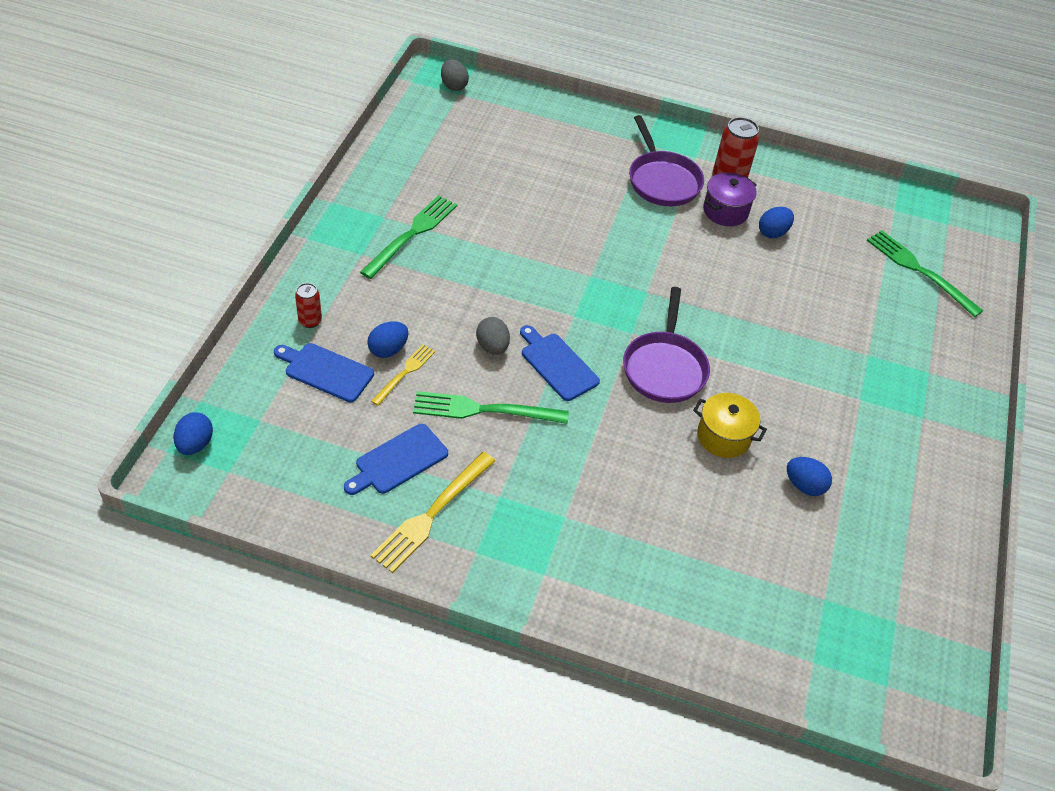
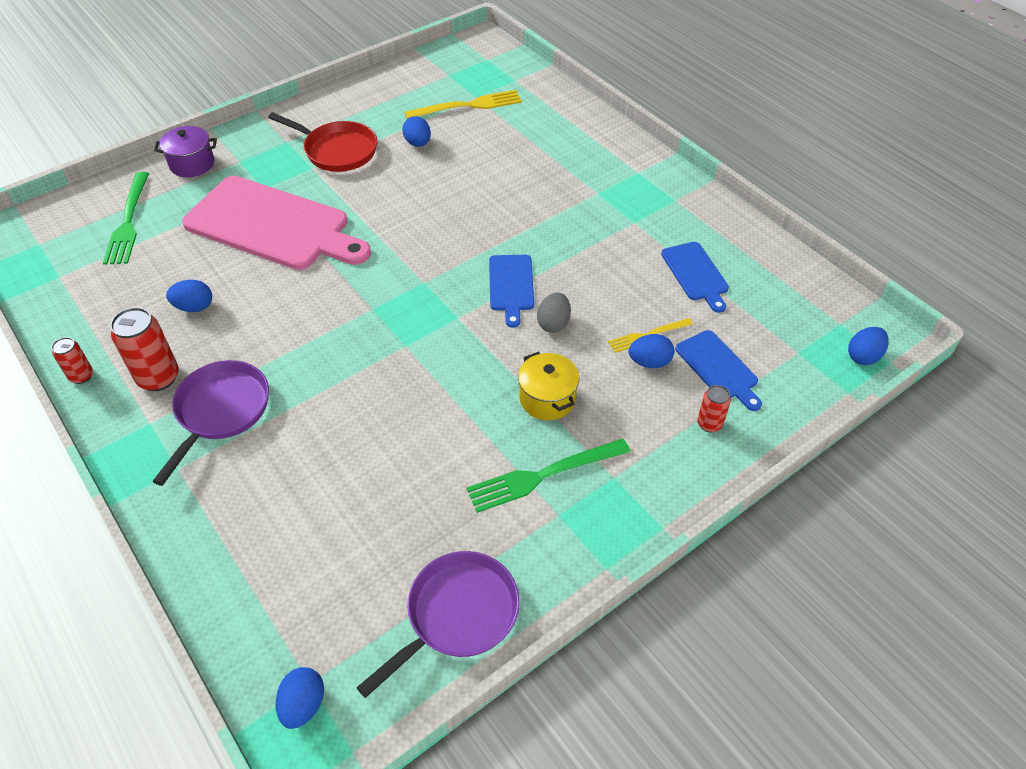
camera: 140 degrees left, 0 degrees up
blue cutting board [344,424,448,495] -> blue cutting board turned 75 degrees clockwise [661,242,729,313]
yellow fork [370,452,495,573] -> yellow fork moved to [404,90,522,119]
green fork [413,391,569,424] -> none
grey egg [441,59,469,91] -> blue egg [276,667,324,729]
purple pan [623,287,710,403] -> purple pan moved to [356,551,520,698]
yellow pot [693,393,767,458] -> yellow pot moved to [518,351,579,420]
purple pot [703,172,757,226] -> purple pot moved to [154,126,217,177]
none -> red can [51,337,93,384]
none -> pink cutting board [182,176,371,270]
none -> red pan [268,112,377,172]

